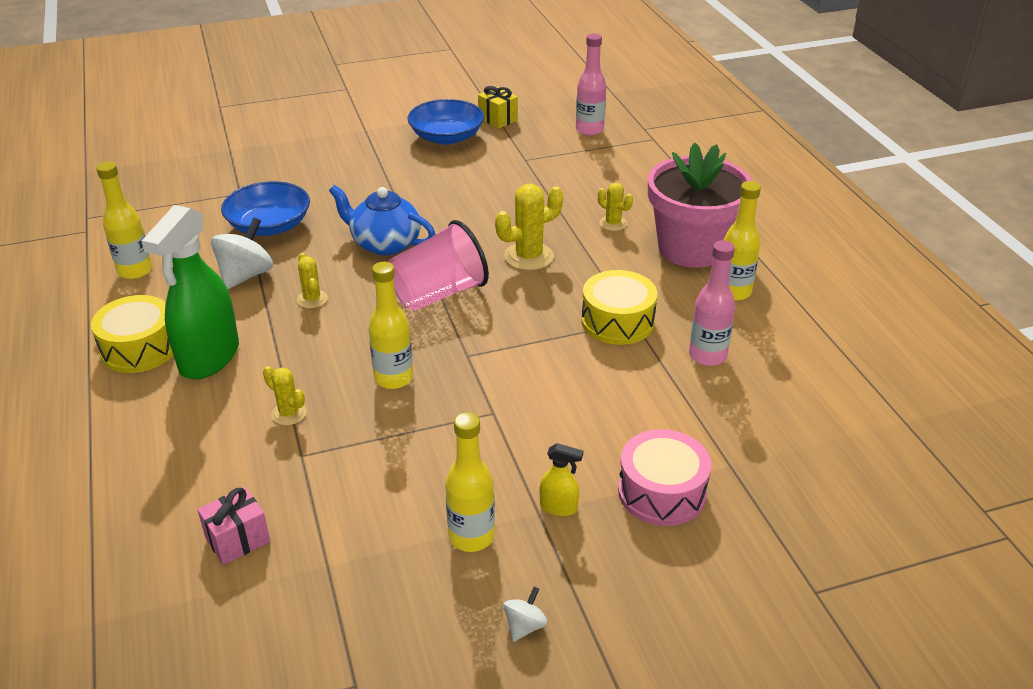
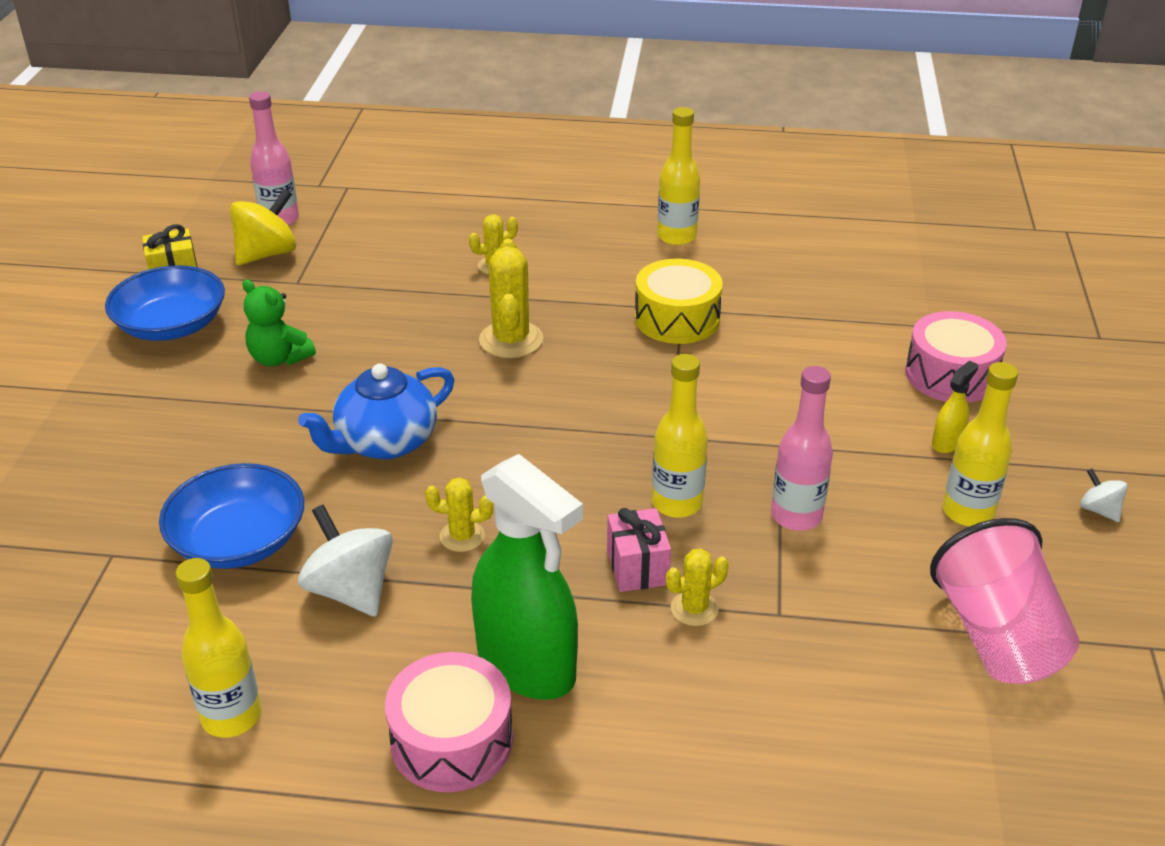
camera: 65 degrees left, 0 degrees up
yellow drum [91,295,173,373] -> pink drum [385,652,513,792]
pink gift [197,487,270,565] -> pink gift moved to [607,508,671,592]
pink cup [388,220,489,311] -> pink cup moved to [930,518,1080,684]
pink flower pot [648,142,752,268] -> none
pink bottle [689,240,735,366] -> pink bottle moved to [771,366,833,531]
none -> yellow spinning top [230,189,296,265]
none -> green teddy bear [242,279,316,367]

